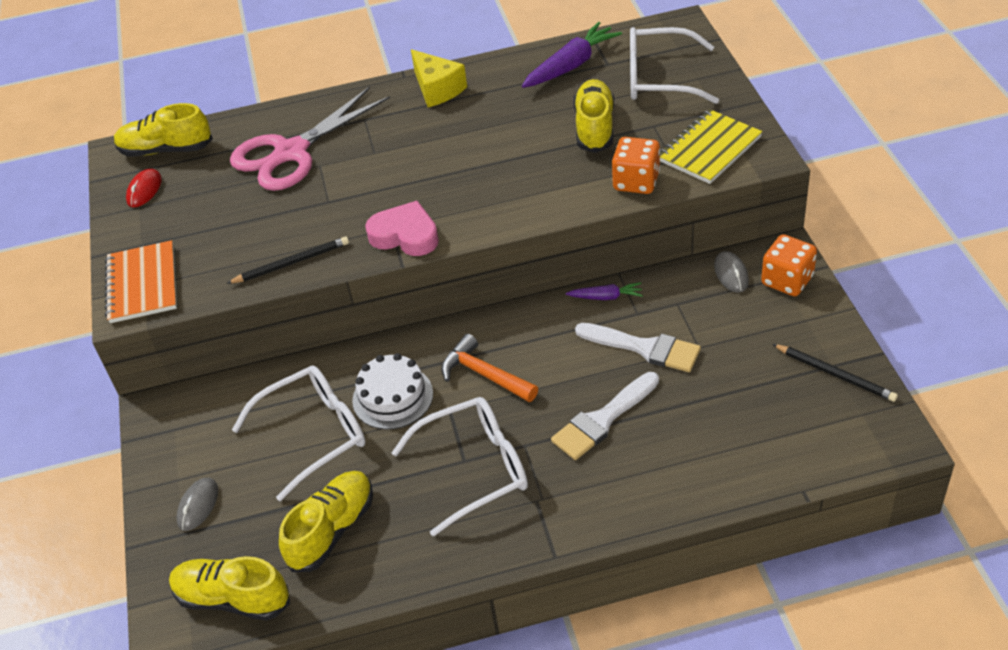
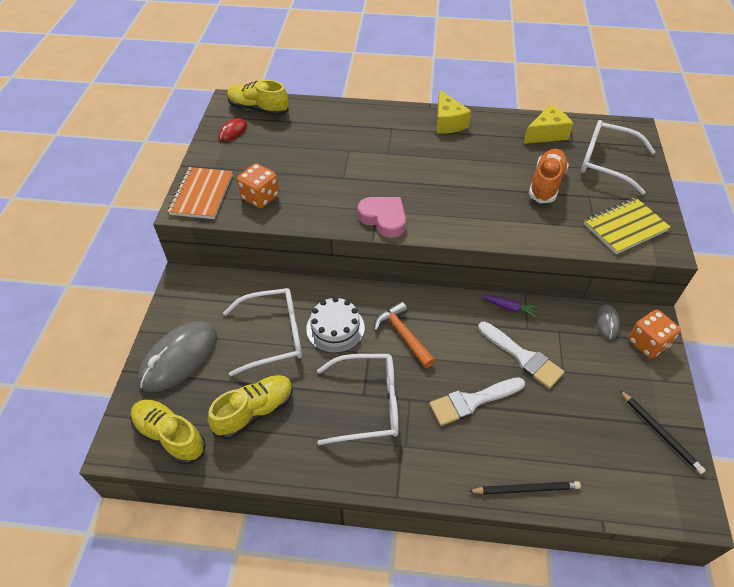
camera: 15 degrees right, 5 degrees up
grey mouse [176,478,218,531] -> grey mouse [138,321,217,392], size x2.10
black pencil [226,236,349,284] -> black pencil moved to [468,481,581,494]
pink scissors [230,86,390,191] -> none
purple carrot [522,22,622,88] -> yellow cheese [523,105,573,144]
yellow shoe [573,79,614,153] -> orange shoe [529,149,569,203]
orange dice [612,137,660,194] -> orange dice moved to [237,163,279,208]

